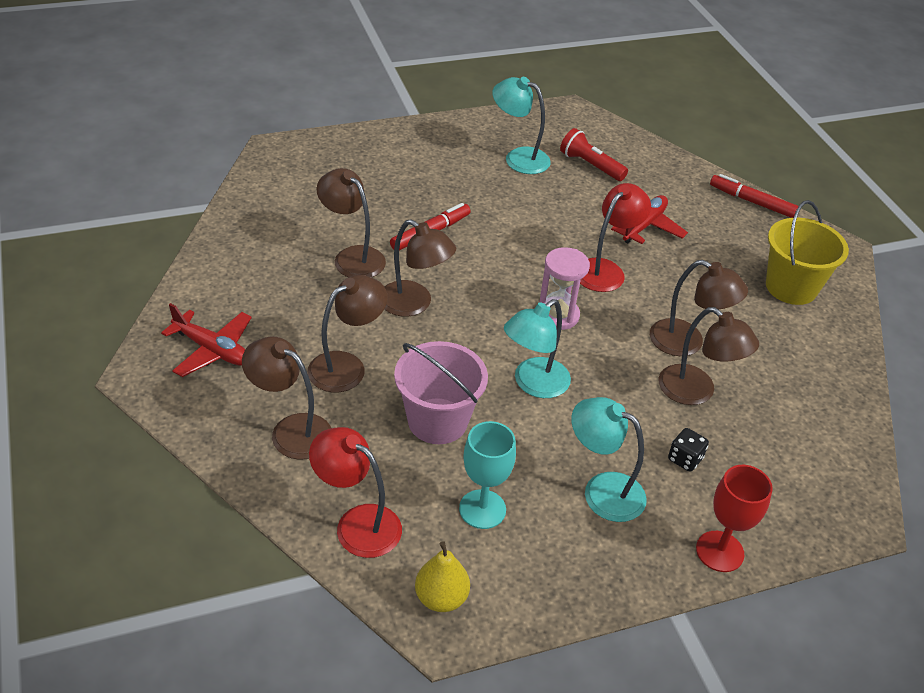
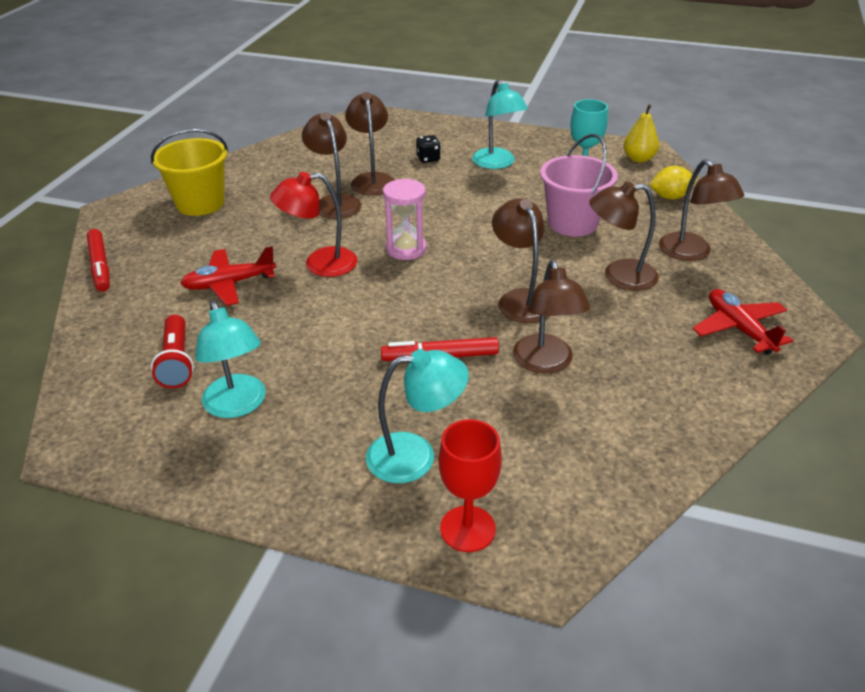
camera: 140 degrees left, 5 degrees down
red lamp [309,427,402,558] -> yellow lemon [650,166,696,200]
turquoise lamp [504,299,571,398] -> turquoise lamp moved to [366,349,469,483]
red goblet [696,465,773,572] -> red goblet moved to [438,419,502,552]

